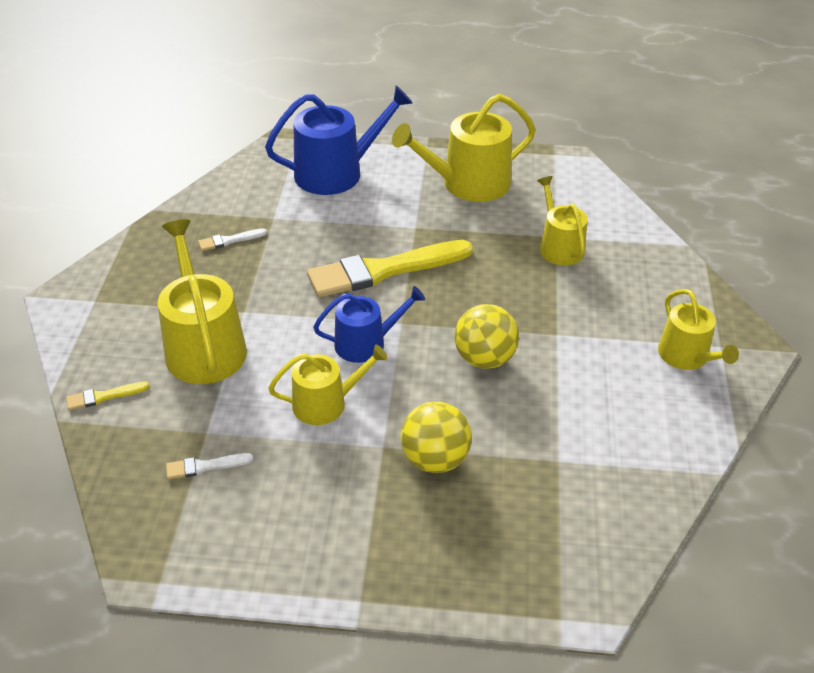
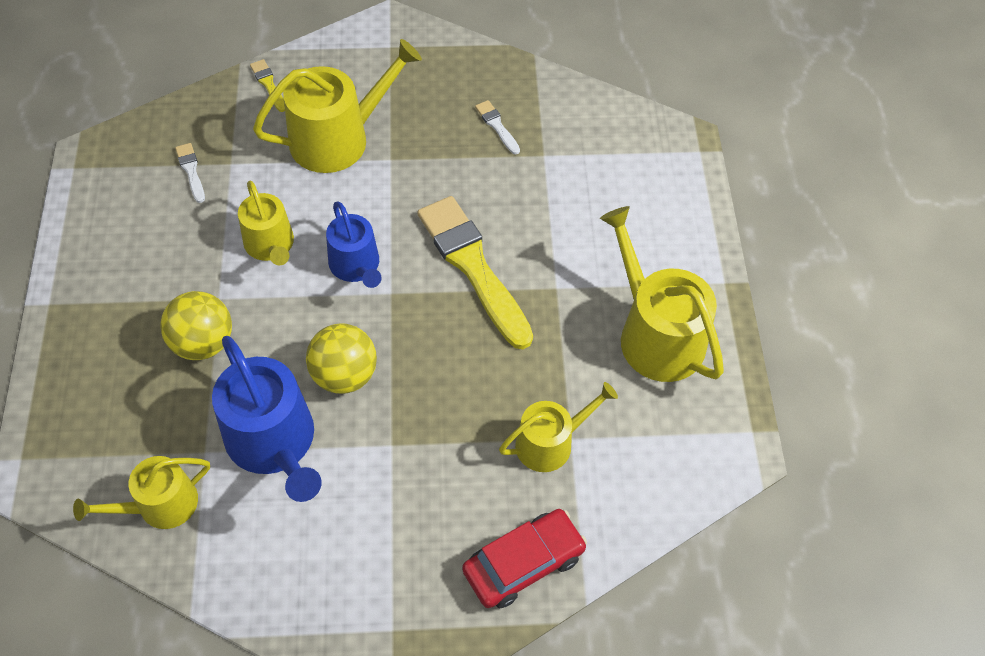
camera: 80 degrees right, 15 degrees up
blue watering can [265,85,413,195] -> blue watering can moved to [212,336,322,502]
yellow watering can [658,289,739,370] -> yellow watering can moved to [73,456,210,529]
none -> red car [462,509,587,608]

